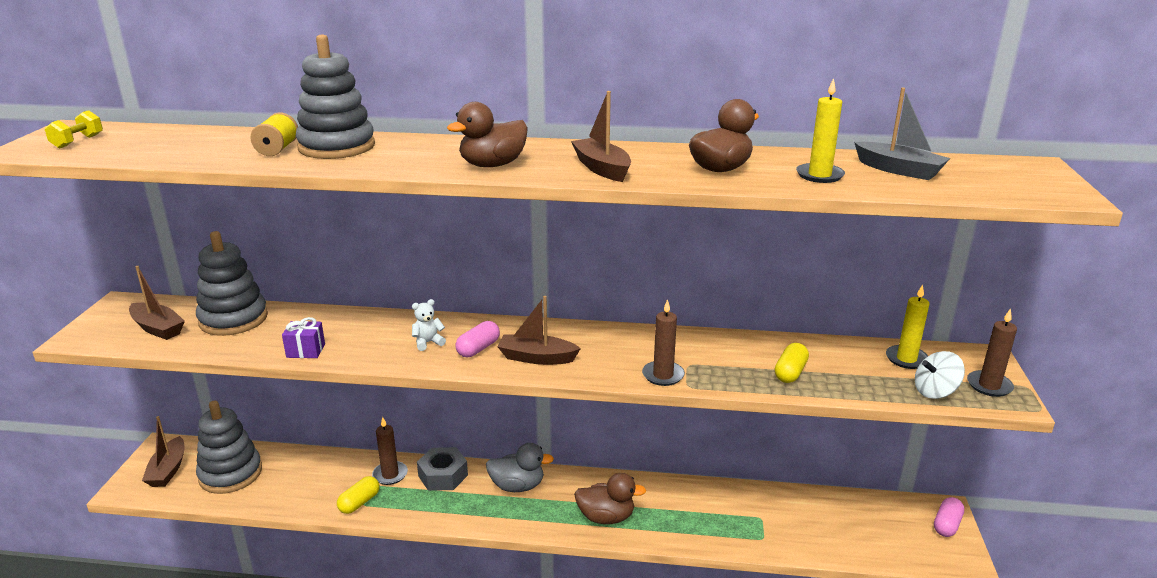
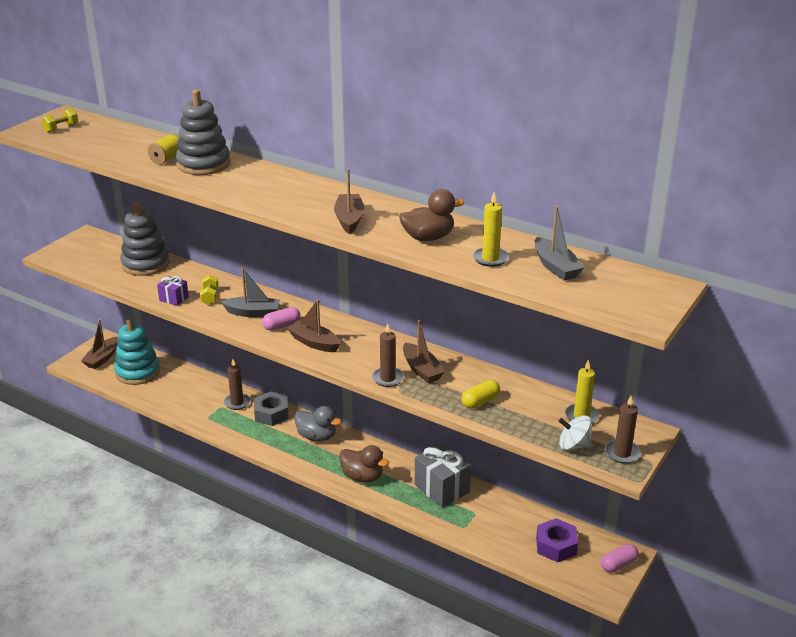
camera: 25 degrees right, 5 degrees up
brown boat [129,266,185,340] -> brown boat moved to [403,320,445,383]
grey stacking toy [196,401,262,494] -> turquoise stacking toy [114,318,160,385]
yellow capsule [337,476,379,514] -> none
white teddy bear [412,299,446,351] -> grey boat [221,268,280,317]
brown duck [447,102,528,167] -> none
none -> yellow dumbbell [200,274,218,305]
none -> grey gift [415,443,471,508]
none -> purple nut [536,518,578,563]

